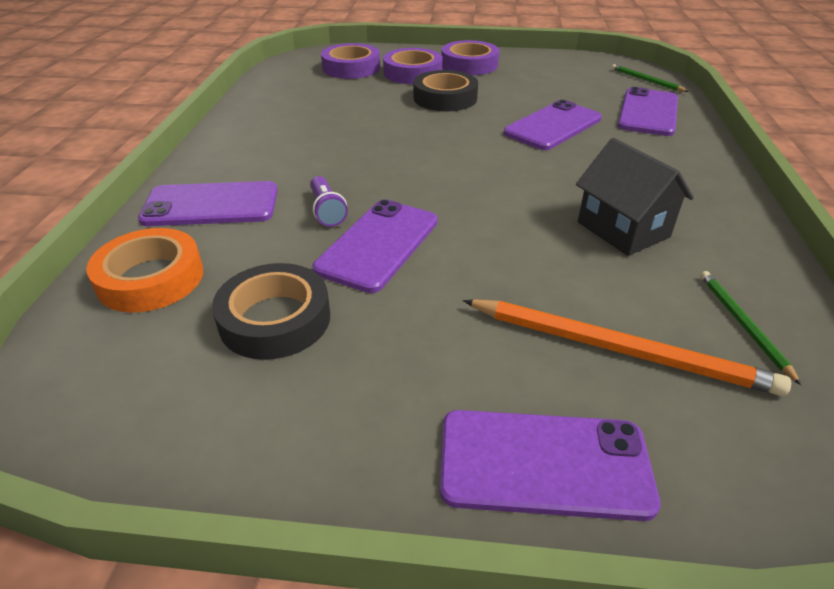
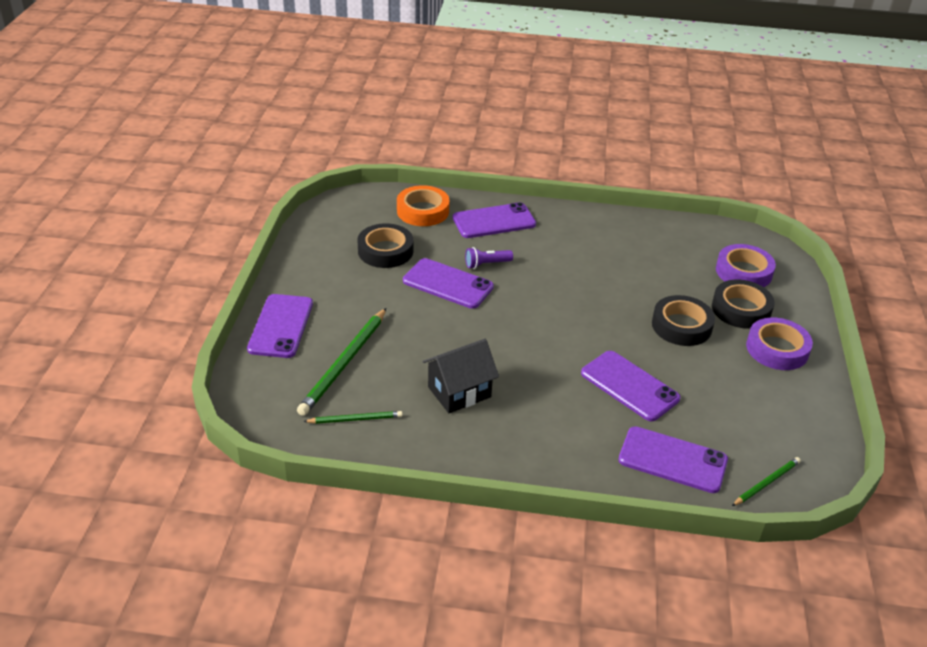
camera: 90 degrees right, 0 degrees up
purple phone [138,181,278,226] -> purple phone turned 75 degrees clockwise [453,202,536,238]
purple tape [383,48,443,84] -> black tape [712,280,775,329]
orange pencil [463,299,791,396] -> green pencil [297,308,386,416]

